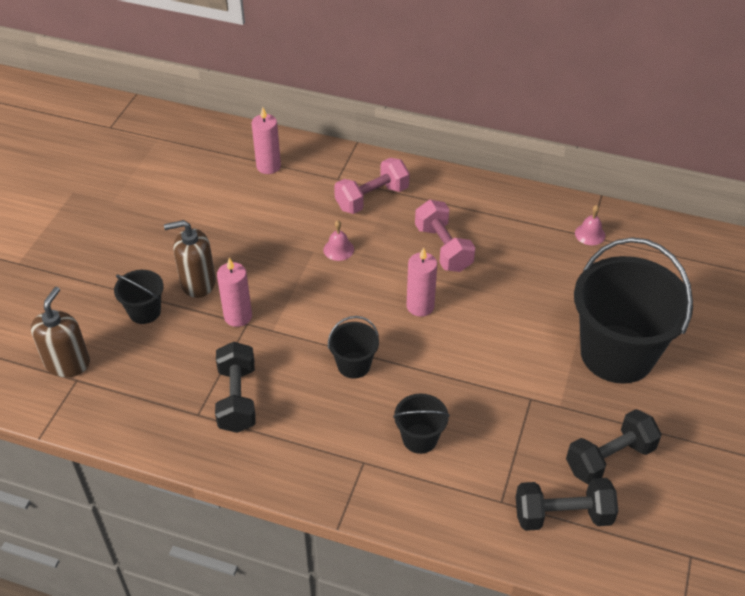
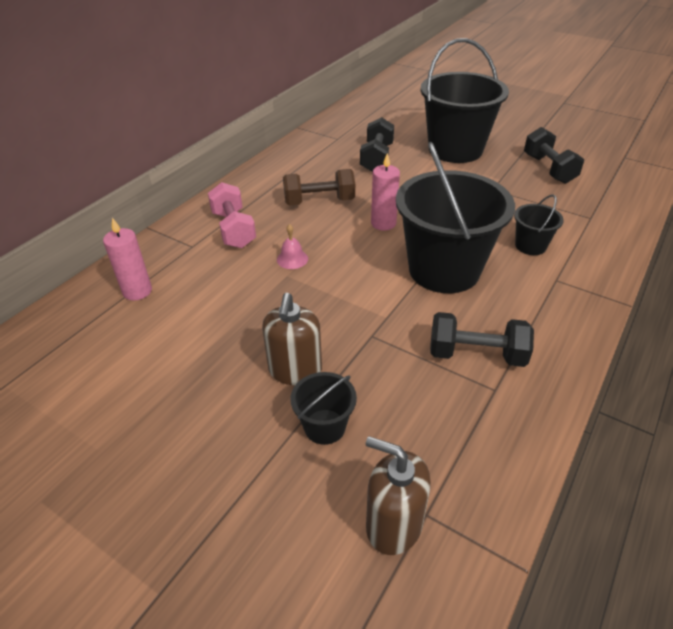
camera: 75 degrees left, 5 degrees down
pink candle [217,258,252,327] -> none
black bucket [328,316,379,379] -> black bucket [396,142,515,293], size x2.23
pink dumbbell [415,200,475,272] -> brown dumbbell [283,169,355,206]
black dumbbell [516,478,618,531] -> black dumbbell moved to [360,117,394,172]
pink bell [575,205,605,245] -> none

